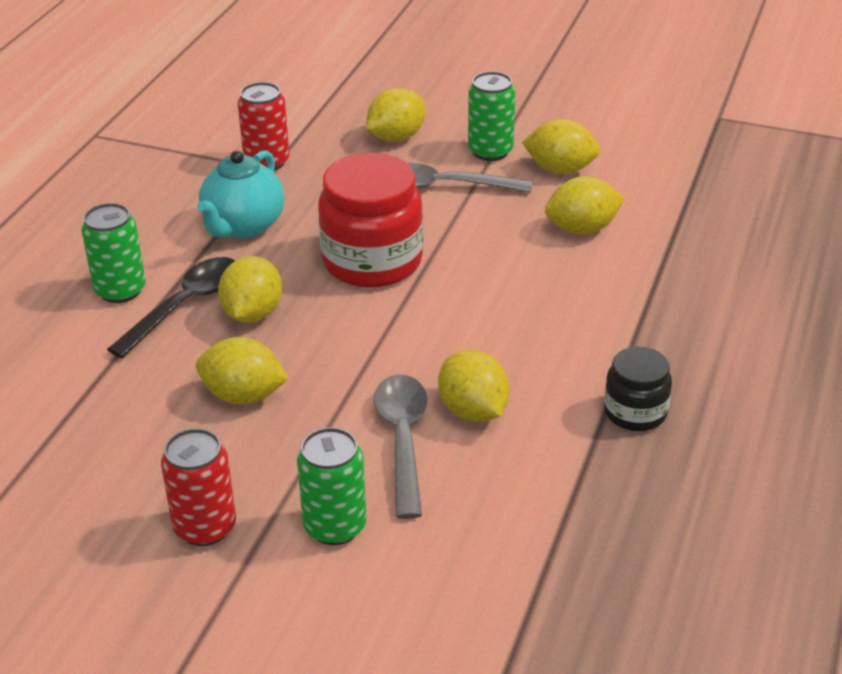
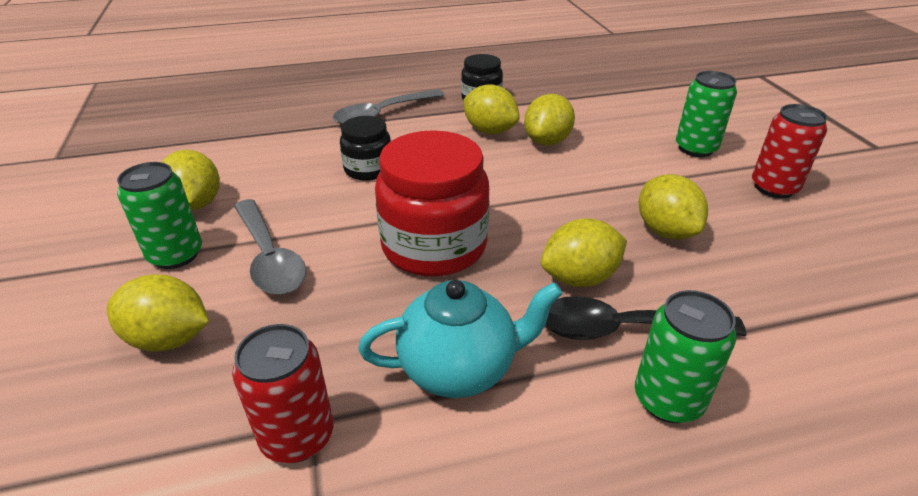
camera: 125 degrees left, 0 degrees up
grey spoon [373,374,427,519] -> grey spoon moved to [333,89,444,124]
yellow lemon [545,176,625,235] -> yellow lemon moved to [464,84,519,134]
none -> black jar [340,116,391,181]

